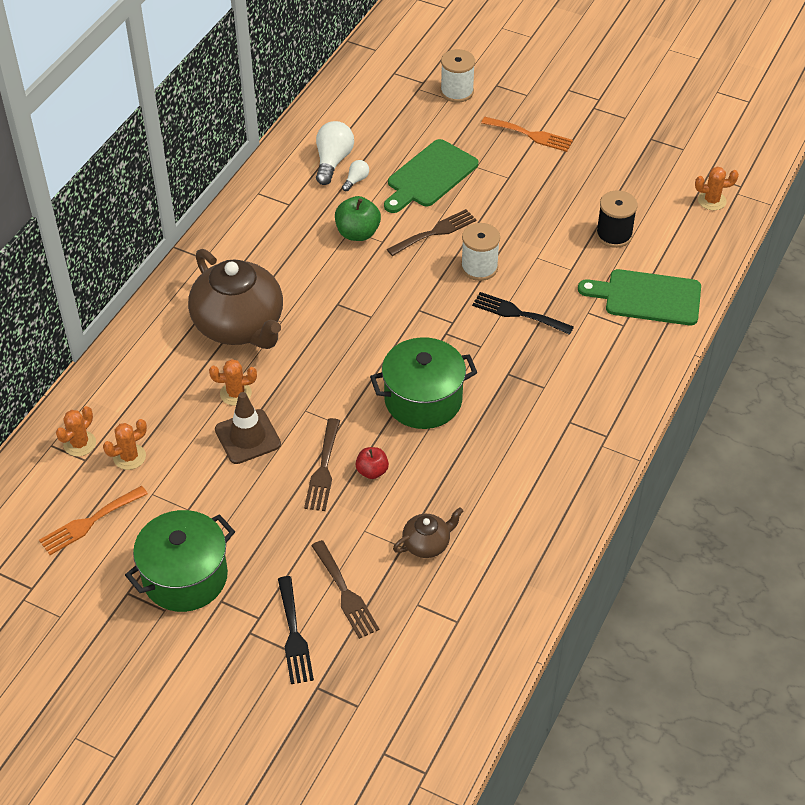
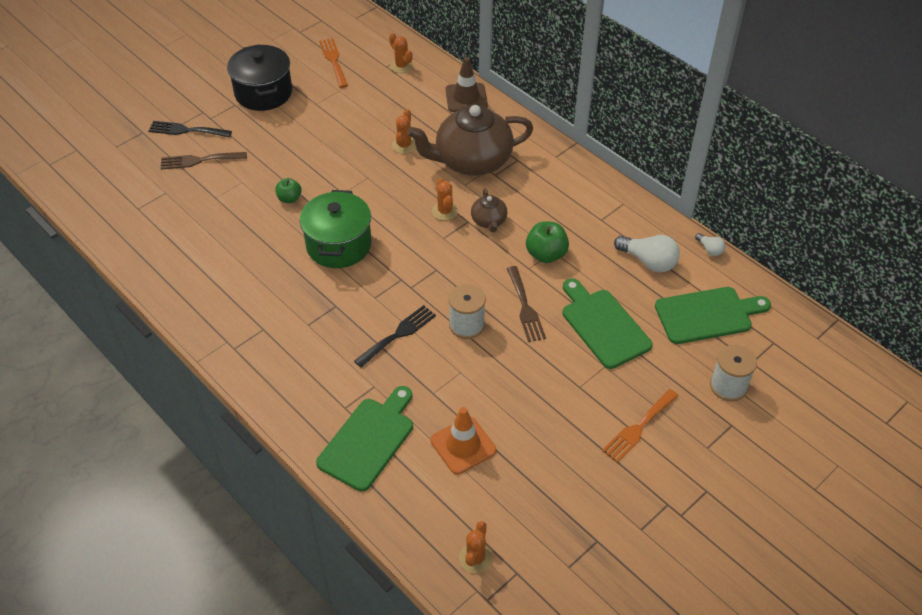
camera: 110 degrees right, 0 degrees up
orange cactus [103,419,147,470] -> orange cactus moved to [432,178,458,221]
green pot [125,510,235,612] -> black pot [227,44,292,111]
brown traffic cone [215,392,281,464] -> brown traffic cone moved to [446,57,488,112]
brown fork [304,418,340,511] -> none
white light bulb [342,160,369,191] -> white light bulb moved to [695,233,725,256]
red apple [355,447,389,479] -> green apple [275,178,302,203]
brown teapot [393,507,463,558] -> brown teapot moved to [471,188,507,232]
black spool [596,190,638,248] -> orange traffic cone [430,407,496,474]
none -> green cutting board [655,287,771,344]

